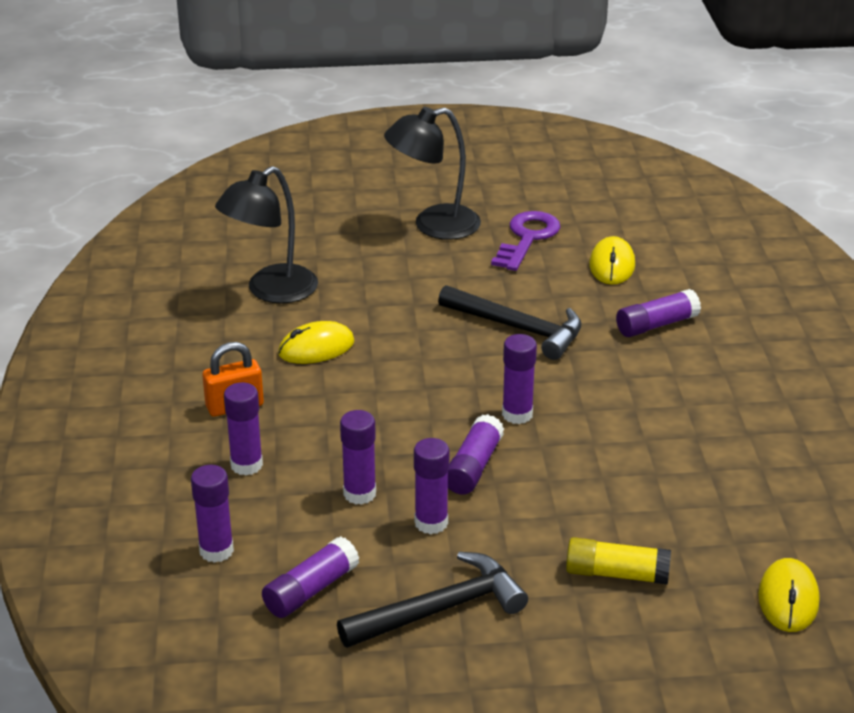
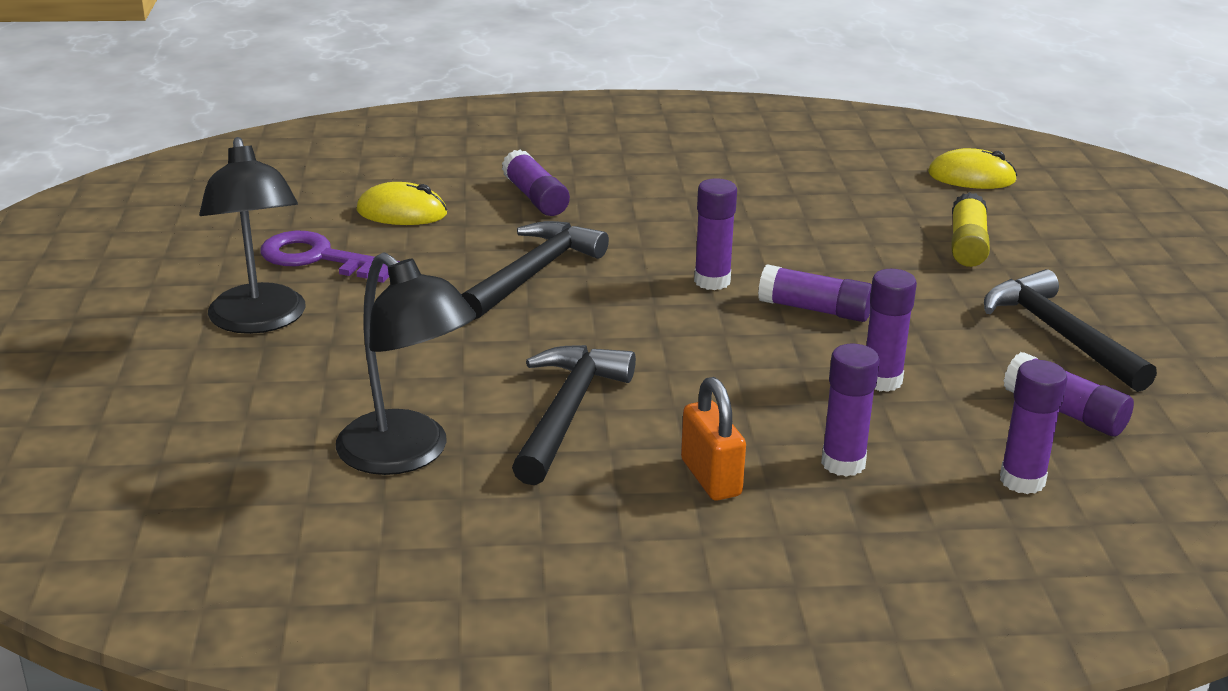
camera: 90 degrees left, 5 degrees down
yellow mouse [278,321,355,364] -> black hammer [512,345,636,485]
purple glue stick [414,438,449,534] -> none

